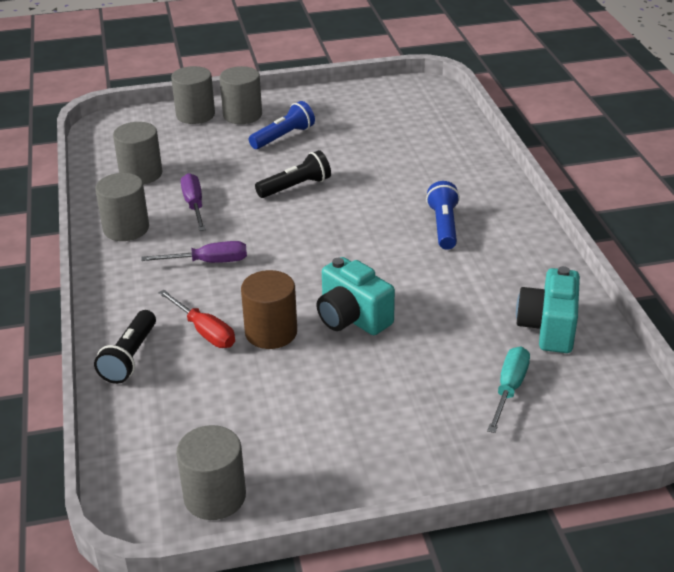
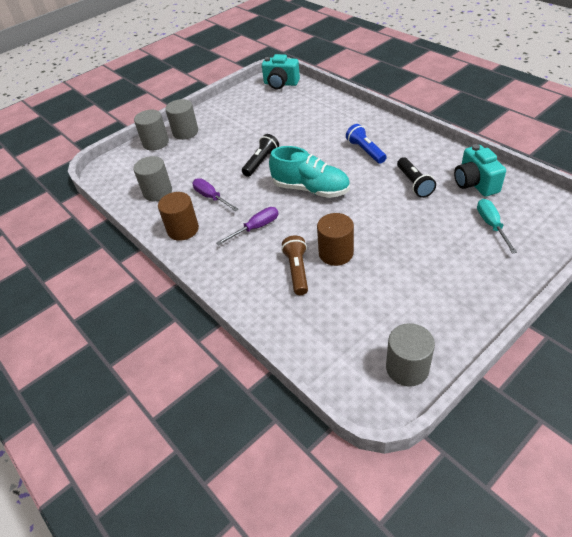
camera: 25 degrees left, 10 degrees up
black flashlight [94,310,156,384] -> black flashlight moved to [397,157,436,198]
grey cylinder [95,173,149,241] -> brown cylinder [158,192,199,241]
red screwdriver [158,290,235,348] -> brown flashlight [281,236,308,295]
blue flashlight [249,101,315,149] -> none
turquoise camera [316,257,395,335] -> turquoise camera moved to [262,54,300,89]
none -> turquoise shoe [269,146,350,198]

